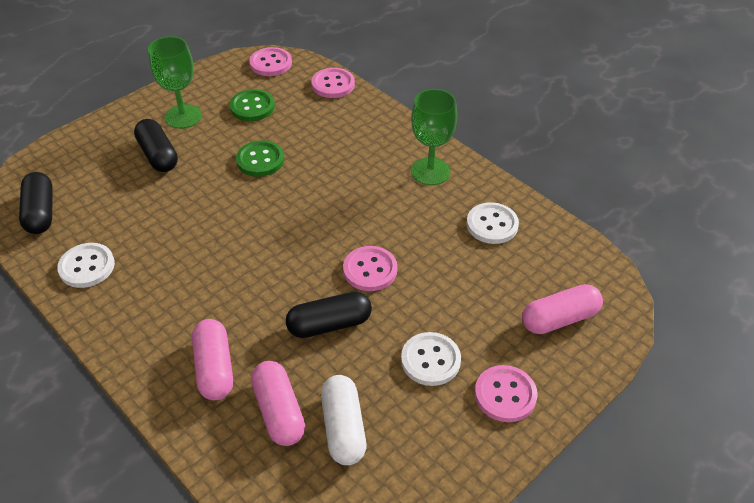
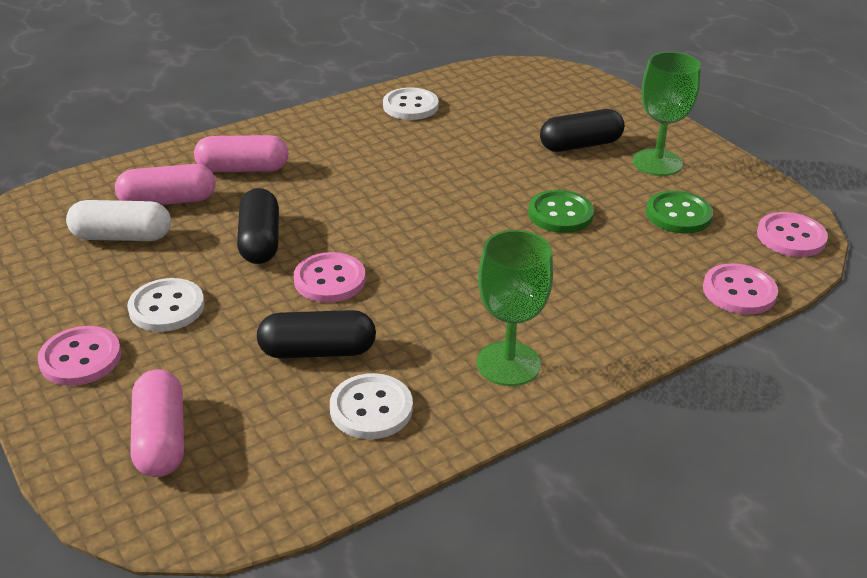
camera: 100 degrees right, 10 degrees down
black capsule [19,172,53,234] -> black capsule moved to [257,310,376,358]

